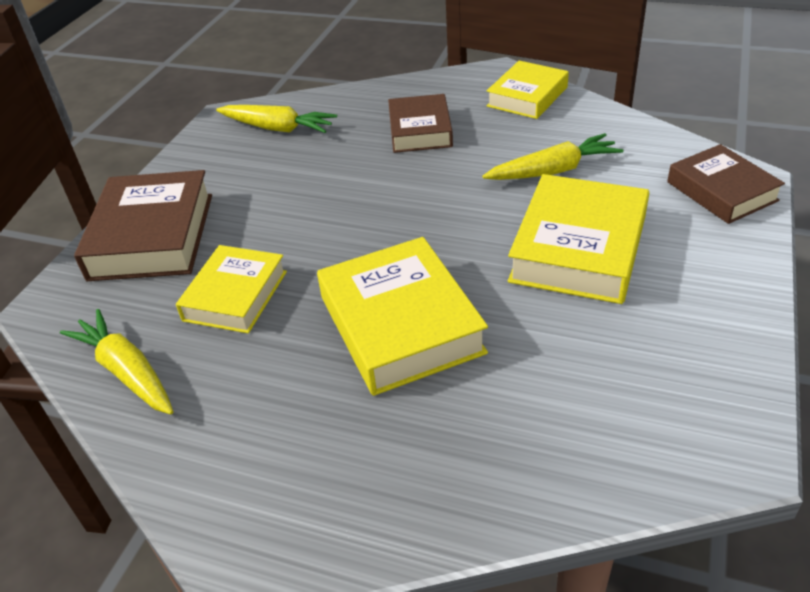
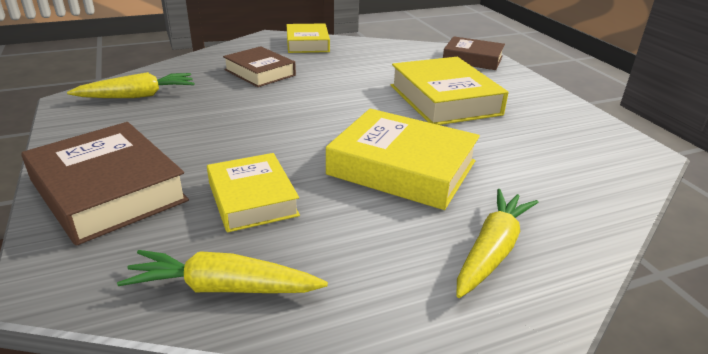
camera: 45 degrees left, 10 degrees down
yellow carrot [482,133,624,180] -> yellow carrot moved to [457,189,539,298]

